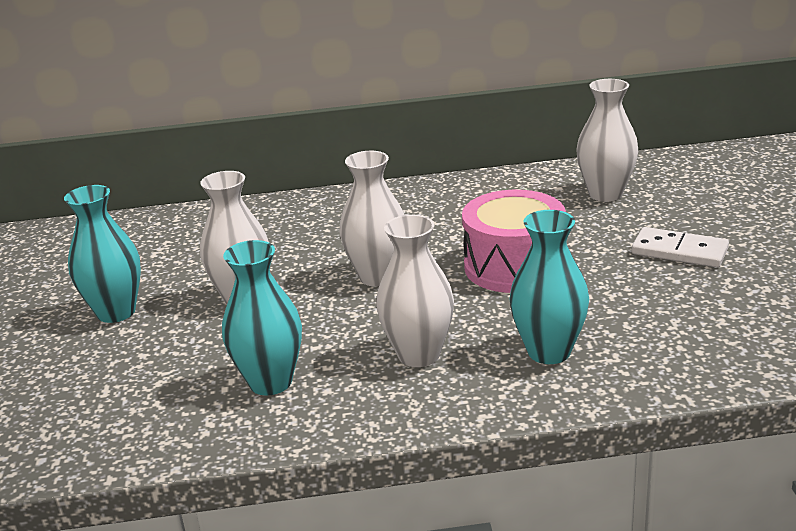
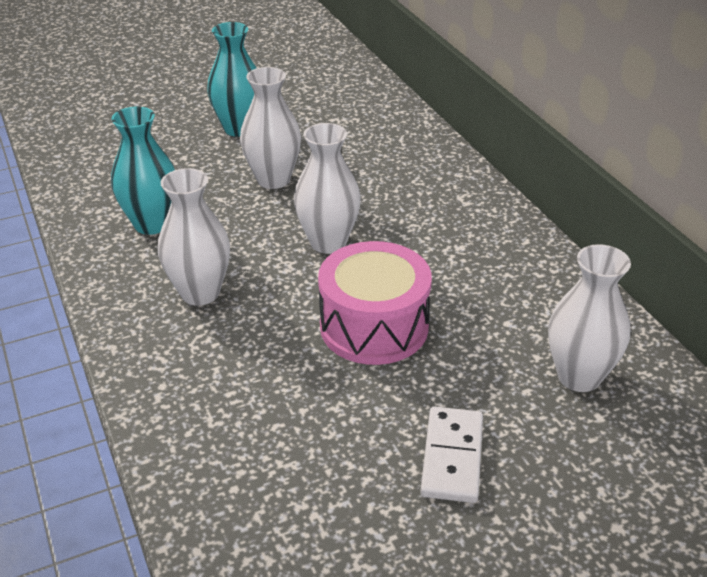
camera: 70 degrees right, 10 degrees up
turquoise vase [509,210,589,364] -> none

